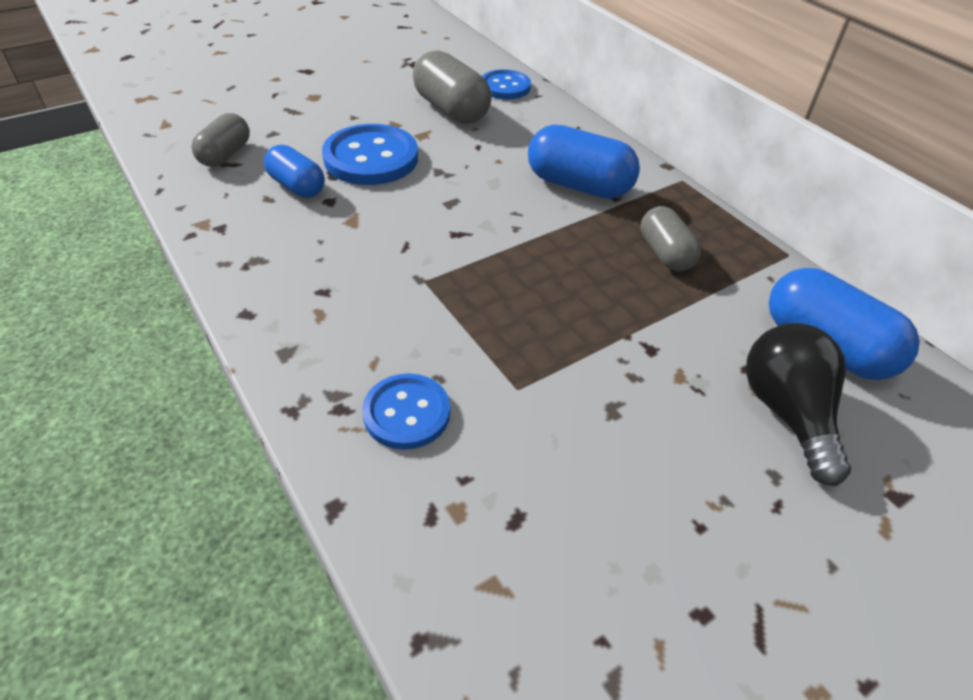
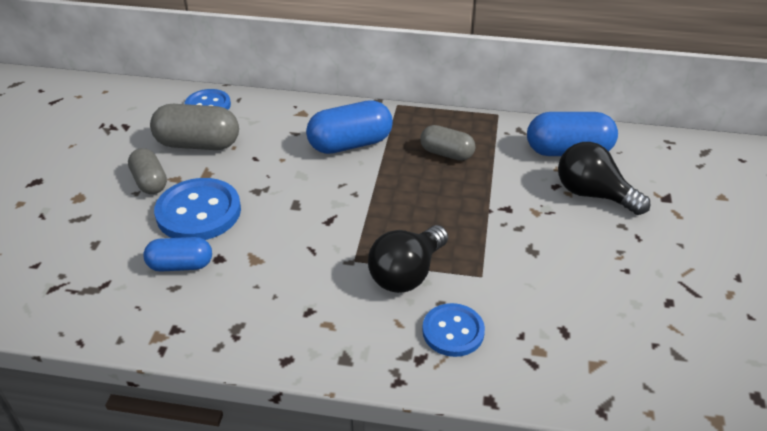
camera: 45 degrees left, 5 degrees down
grey capsule [191,113,250,167] -> grey capsule moved to [128,148,167,194]
none -> black light bulb [368,225,448,293]

